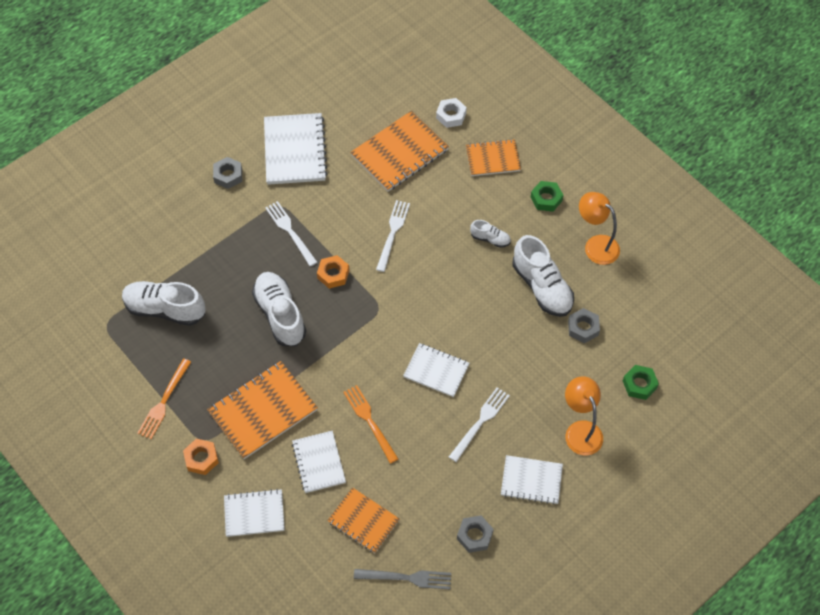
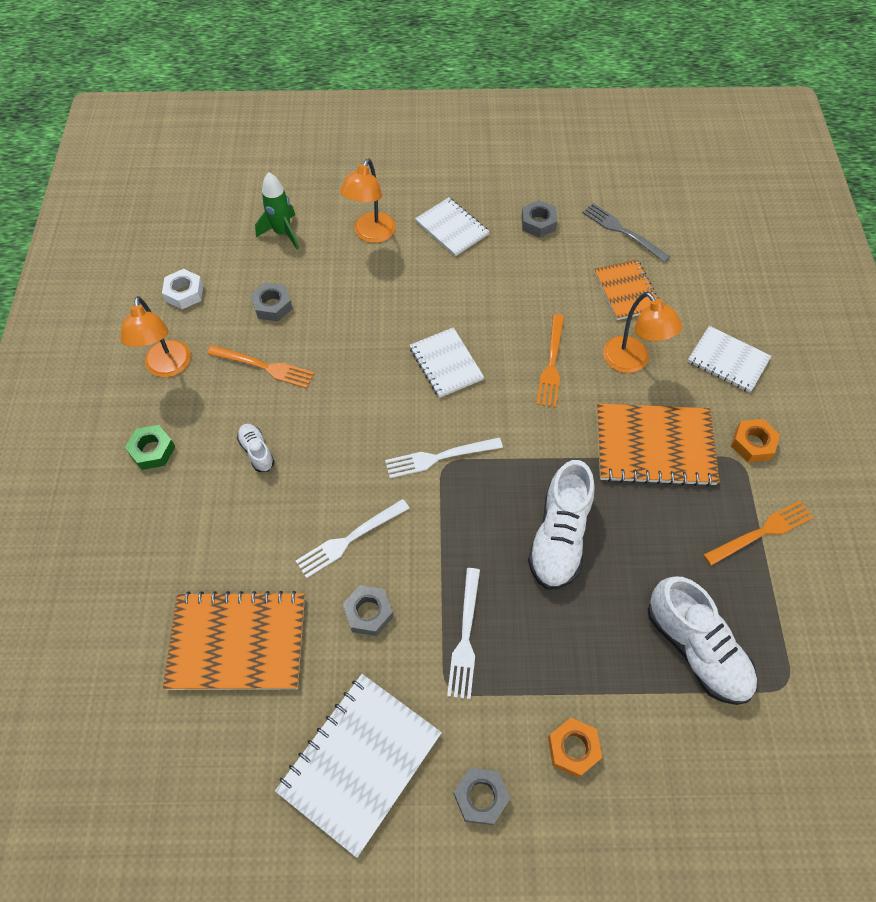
camera: 140 degrees left, 0 degrees up
white notebook [292,431,346,493] -> orange lamp [603,292,682,373]
orange nut [317,255,349,289] -> orange nut moved to [548,718,602,778]
white nut [436,98,467,128] -> white nut moved to [162,269,203,309]
white fork [449,387,510,462] -> white fork moved to [385,437,503,478]
orange notebook [466,139,521,176] -> none
white shoe [512,235,574,317] -> orange fork [207,345,314,388]
green nut [623,365,659,400] -> green rocket [255,172,299,249]
none -> grey nut [343,585,393,636]

